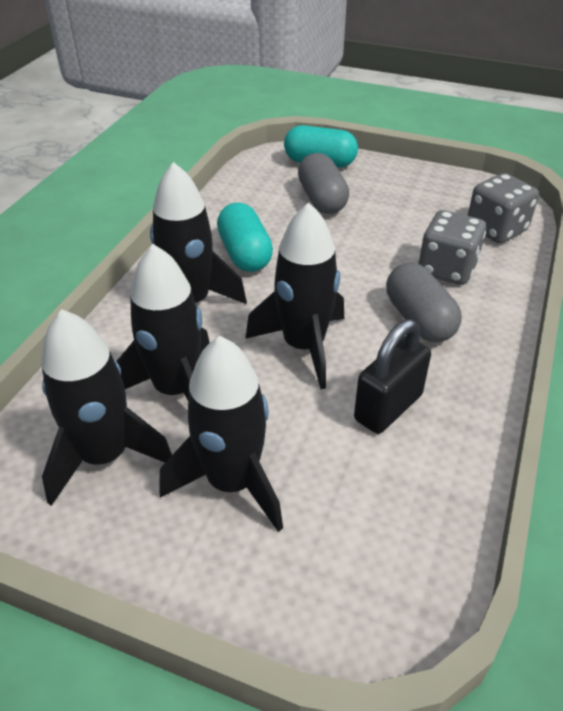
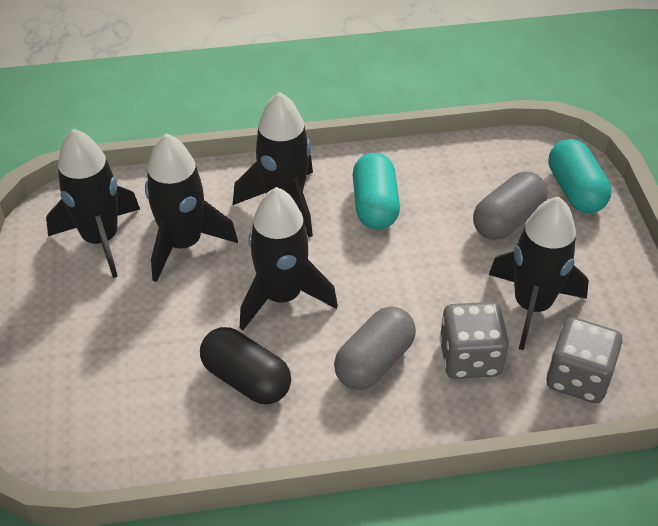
camera: 60 degrees right, 5 degrees up
black rocket [159,336,283,532] -> black rocket moved to [489,196,589,350]
turquoise capsule [217,203,273,272] -> turquoise capsule turned 45 degrees counterclockwise [353,153,400,230]
black padlock [354,319,431,434] -> black capsule [200,327,291,404]

